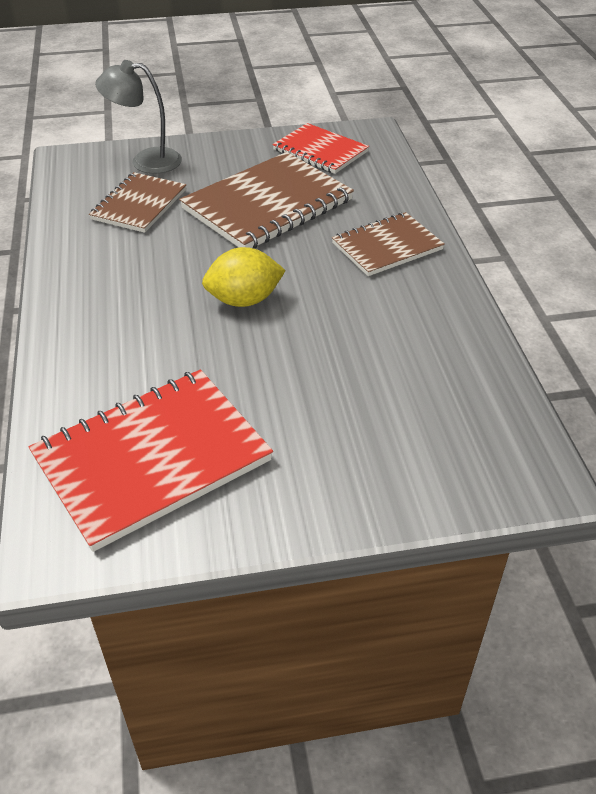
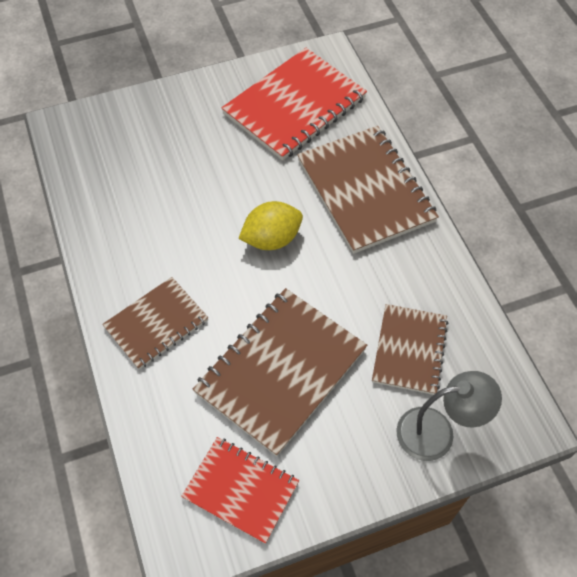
camera: 170 degrees right, 15 degrees up
none -> brown notebook [297,126,439,254]

